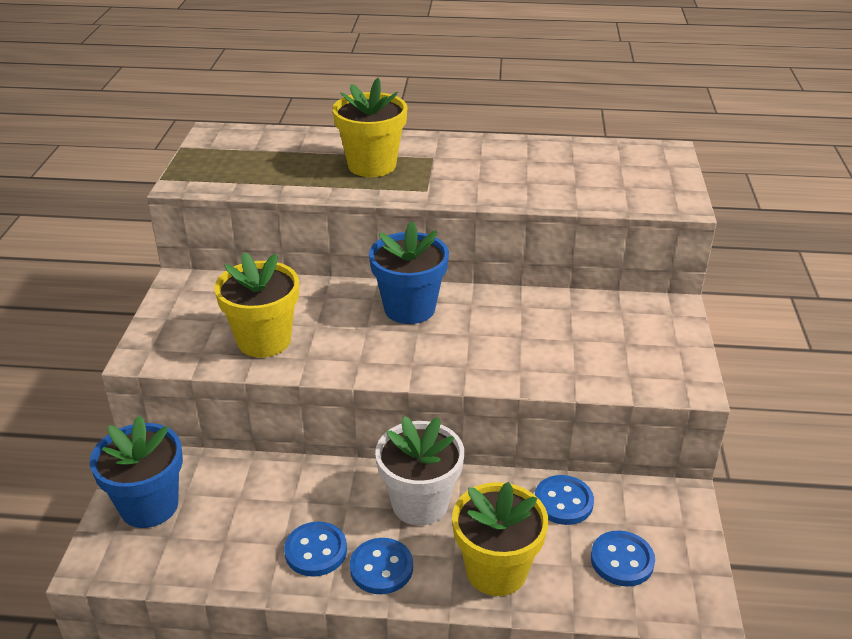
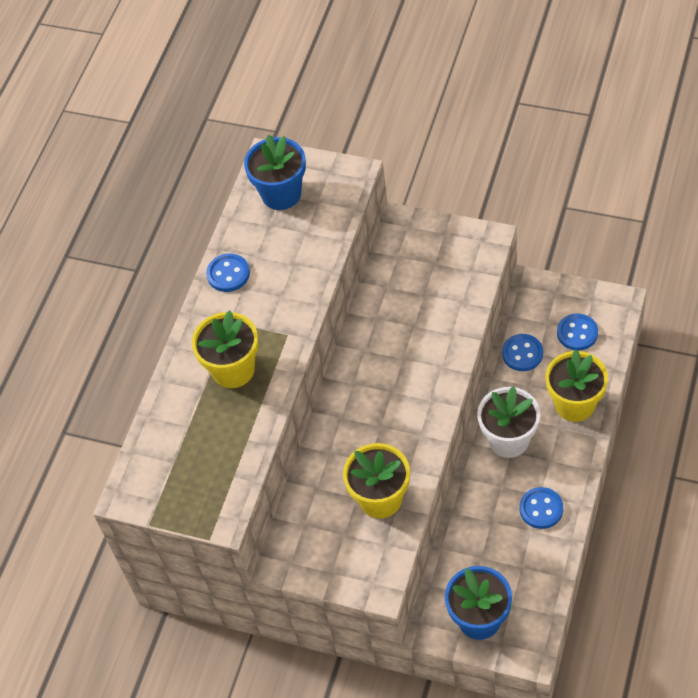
camera: 70 degrees left, 20 degrees up
blue button [350,538,413,594] -> blue button moved to [206,253,250,292]
blue flower pot [369,221,449,324] -> blue flower pot moved to [244,134,306,210]

